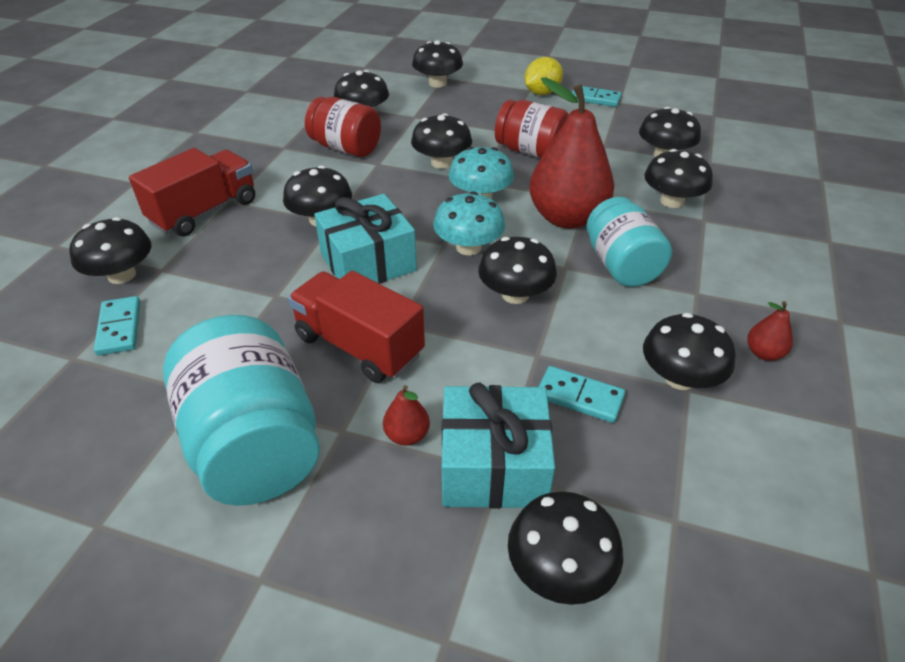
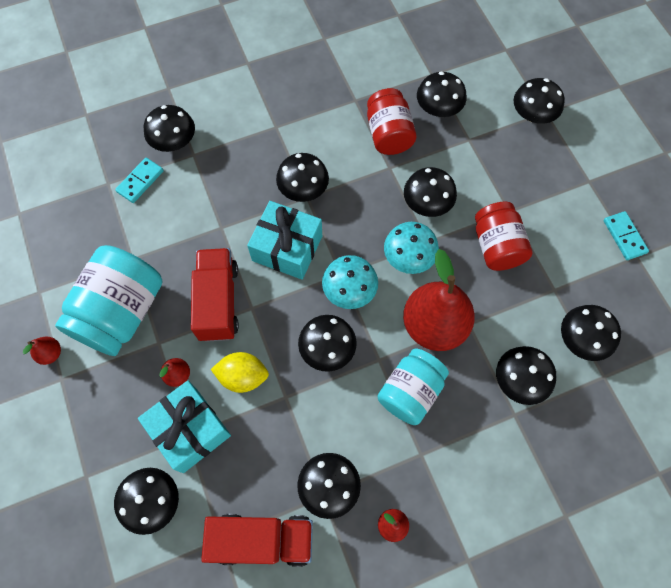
camera: 50 degrees right, 25 degrees up
red truck [129,148,255,236] -> red truck moved to [201,514,313,567]
yellow lemon [524,57,563,95] -> yellow lemon moved to [211,352,269,393]
turquoise domino [539,366,625,423] -> none
none -> red pear [23,337,61,365]

